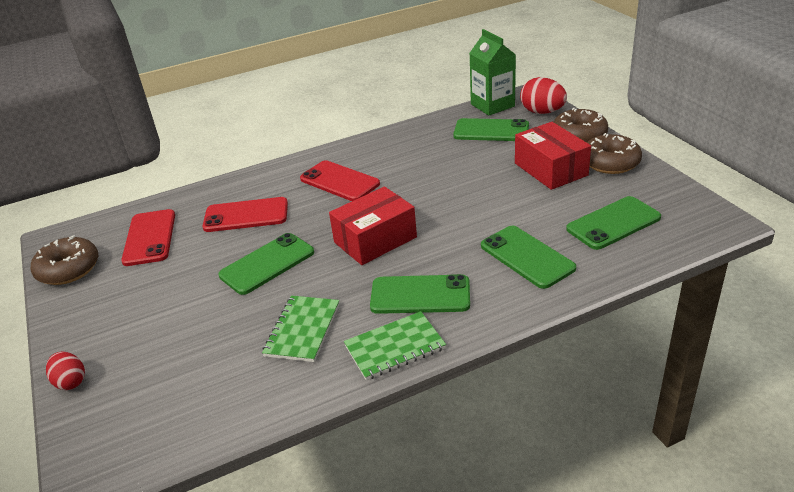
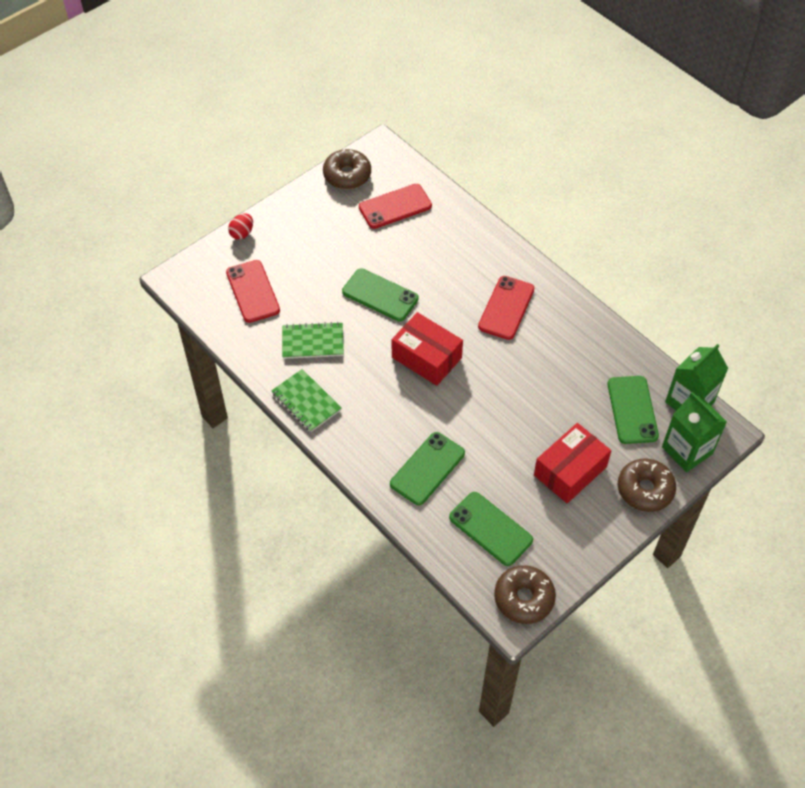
camera: 70 degrees right, 20 degrees up
red phone [203,197,288,232] -> red phone moved to [226,260,280,323]
green phone [370,274,470,314] -> none
red egg [520,77,567,114] -> green carton [662,392,727,472]
brown donut [587,133,642,174] -> brown donut moved to [494,565,556,624]

